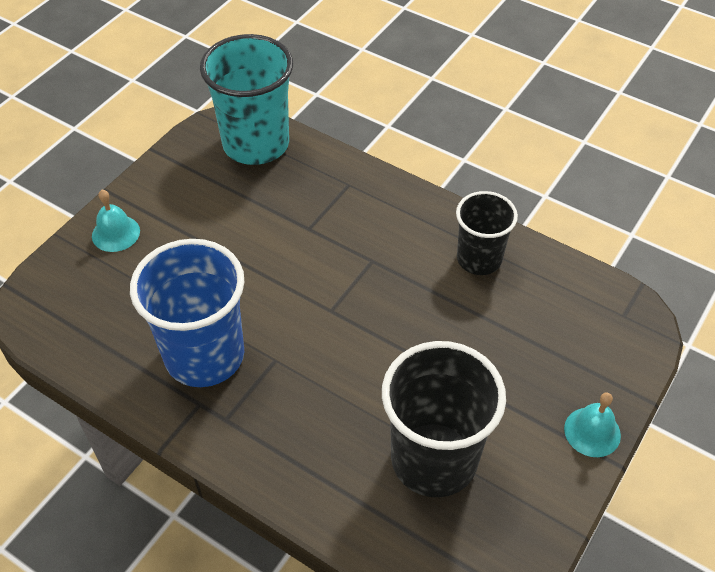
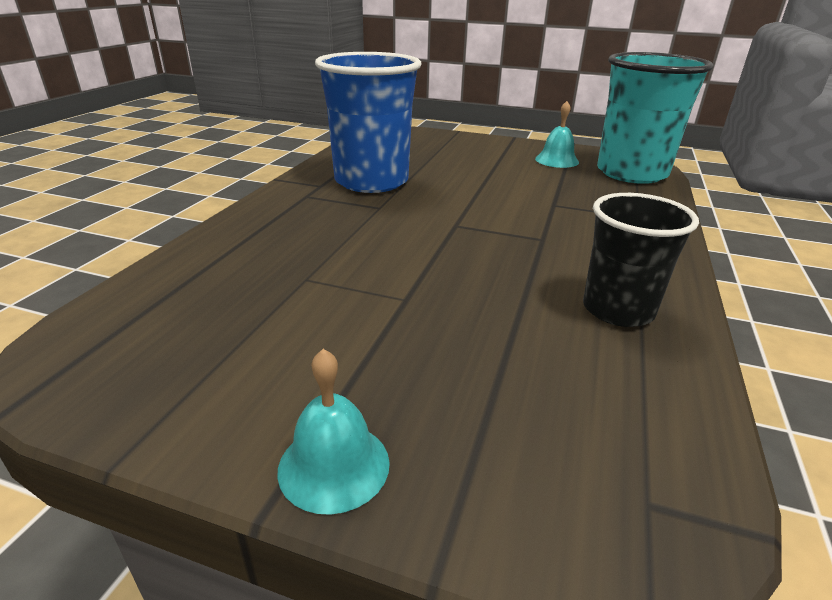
camera: 75 degrees right, 20 degrees down
turquoise bell [92,190,140,252] -> turquoise bell moved to [535,101,579,168]
black cup [382,341,506,497] -> none

